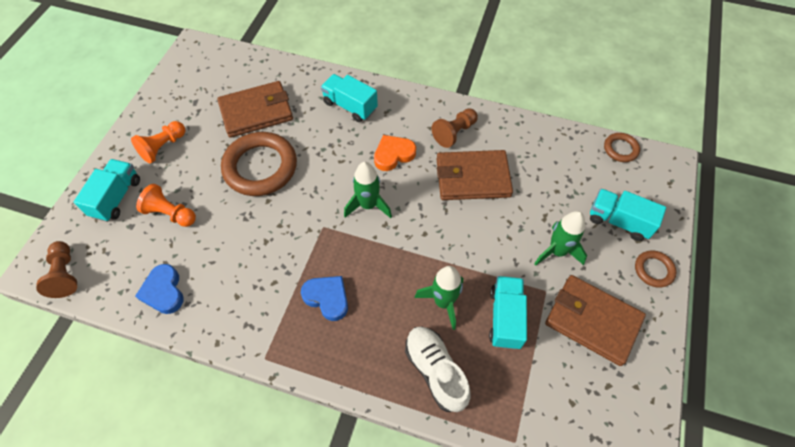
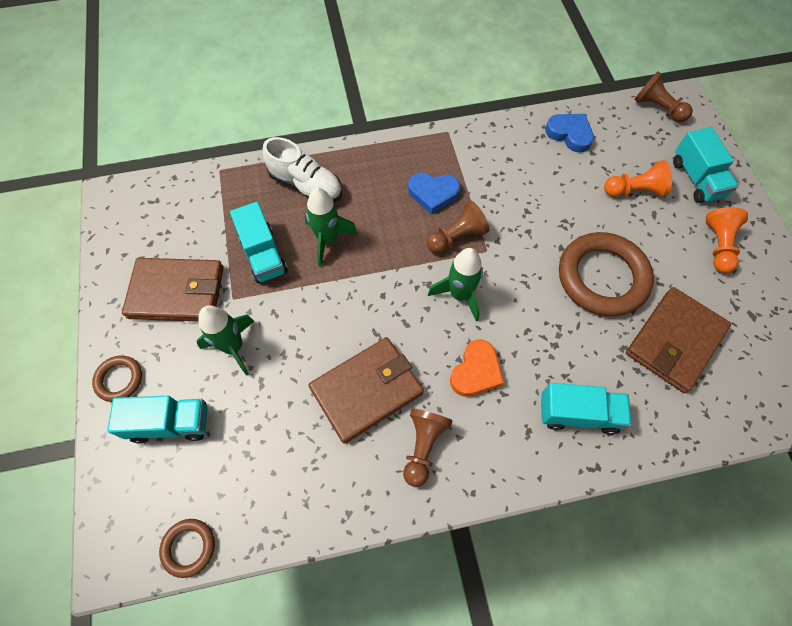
camera: 150 degrees right, 5 degrees up
none -> brown pawn [426,201,490,253]

